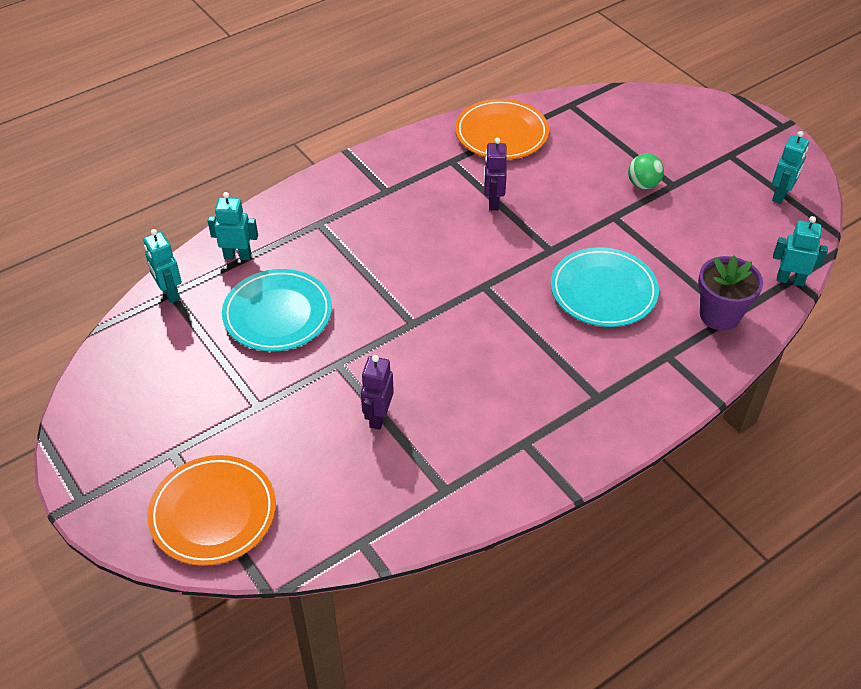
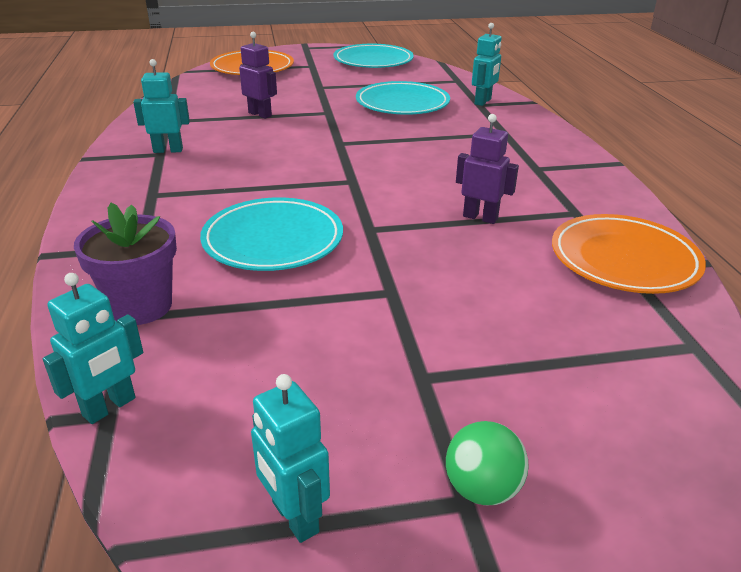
camera: 115 degrees right, 15 degrees down
turquoise robot [143,229,182,303] -> turquoise robot moved to [133,59,190,153]
green ball [628,154,664,189] -> green ball moved to [446,421,529,505]
none -> turquoise plate [333,44,414,68]

